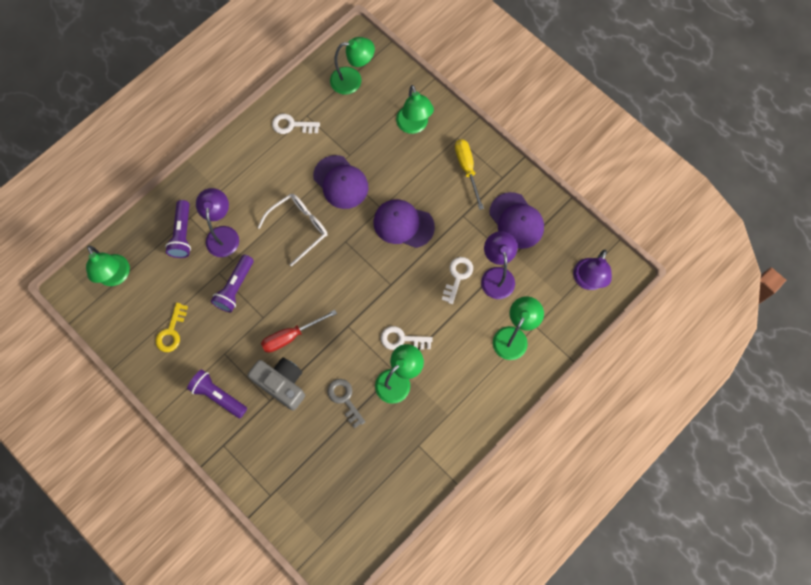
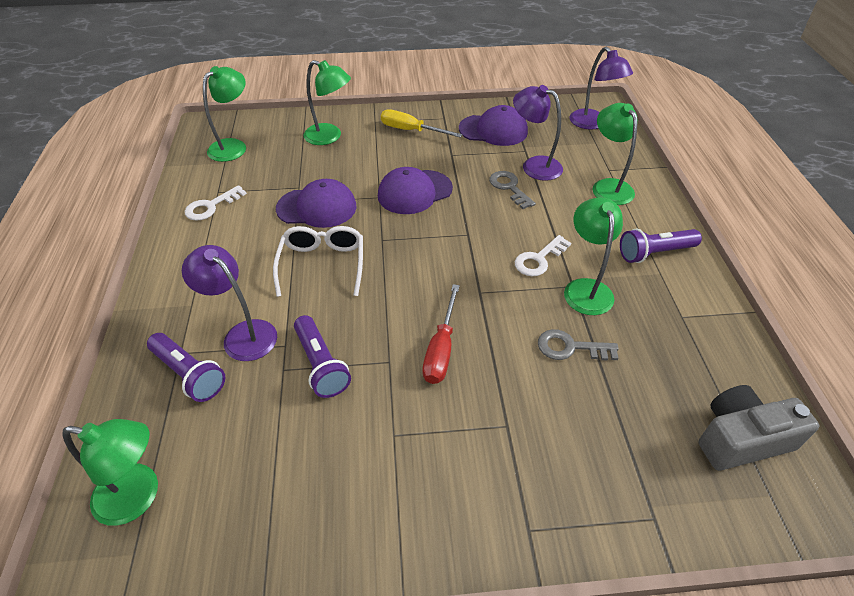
camera: 50 degrees left, 25 degrees down
yellow key [155,303,188,352] -> none
purple flashlight [187,369,247,418] -> purple flashlight moved to [620,228,702,263]
grey camera [247,357,305,411] -> grey camera moved to [699,385,819,471]
white key [442,257,473,304] -> grey key [489,171,536,209]

